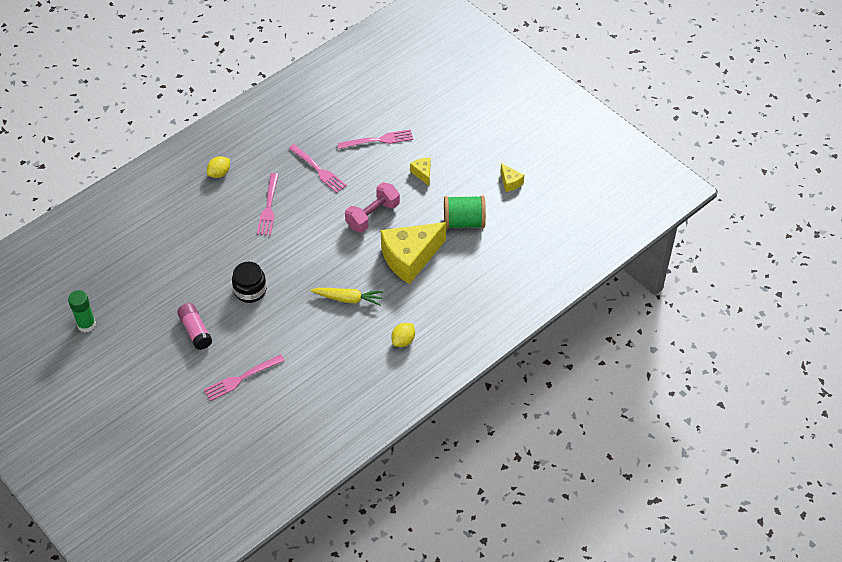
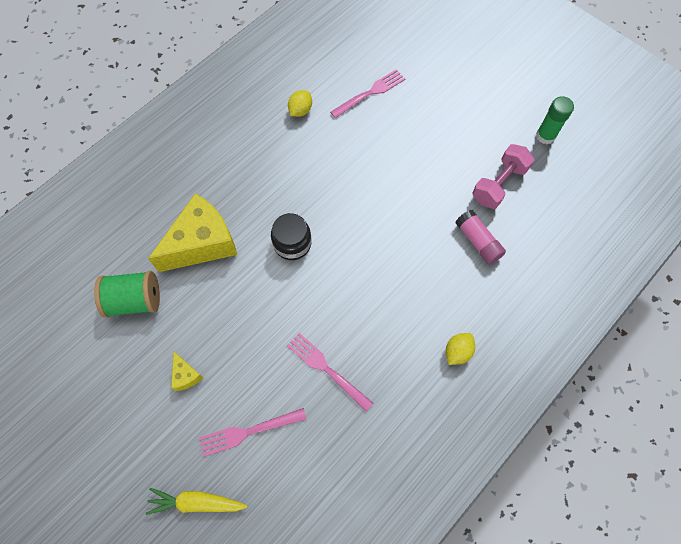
camera: 175 degrees right, 15 degrees up
pink glue stick [177,303,212,350] -> pink glue stick moved to [455,210,506,265]
black jar [232,261,267,303] -> black jar moved to [271,213,311,260]
pink fork [257,173,279,236] -> none
yellow carrot [310,288,383,306] -> yellow carrot moved to [146,488,248,515]
pink dumbbell [345,182,400,232] -> pink dumbbell moved to [472,144,535,209]
yellow lemon [391,323,415,347] -> yellow lemon moved to [288,90,312,117]
yellow cheese [501,164,524,192] -> none

